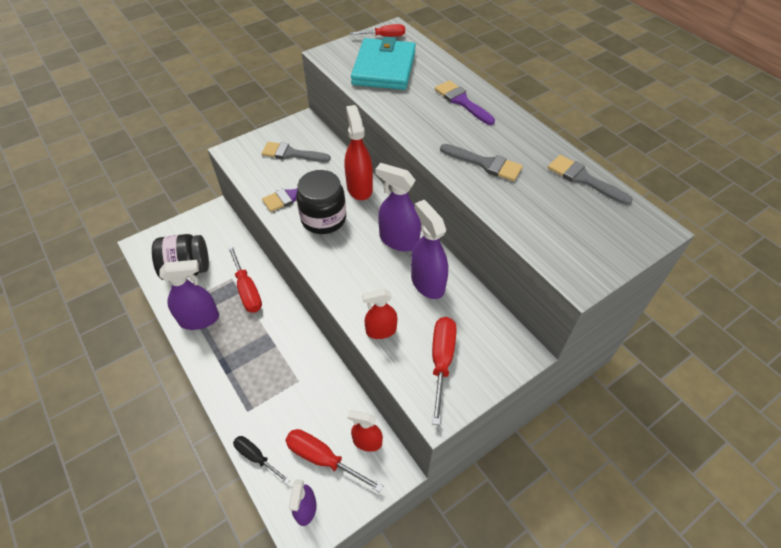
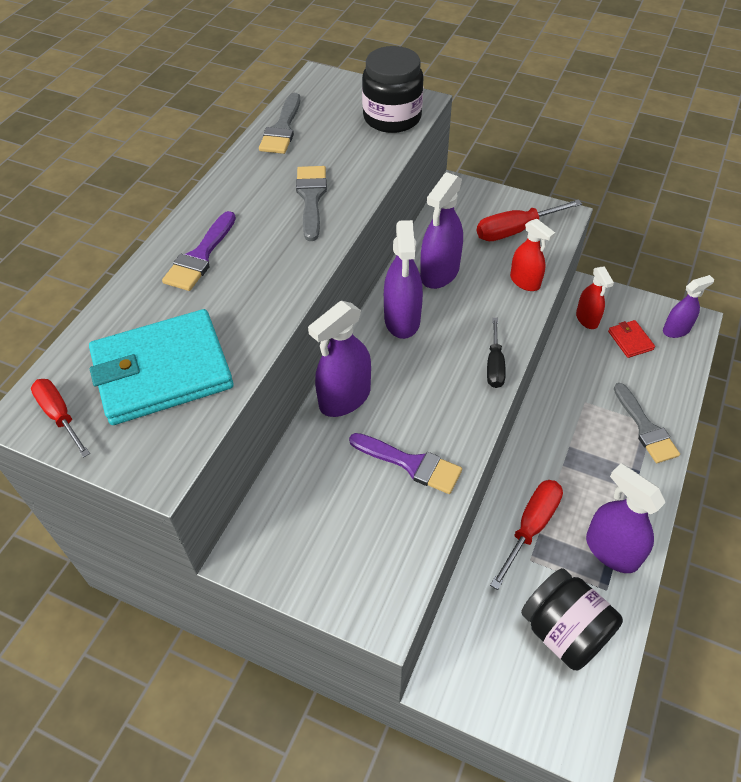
camera: 120 degrees left, 0 degrees up
black screwdriver [233,436,290,484] -> black screwdriver moved to [487,318,506,388]
grey brush [262,142,331,162] -> grey brush moved to [614,383,680,463]
red screwdriver [285,429,383,492] -> red wallet [608,320,655,358]
black jar [296,170,346,234] -> black jar moved to [362,46,424,133]
red spray bottle [344,105,373,200] -> purple spray bottle [308,301,371,417]

